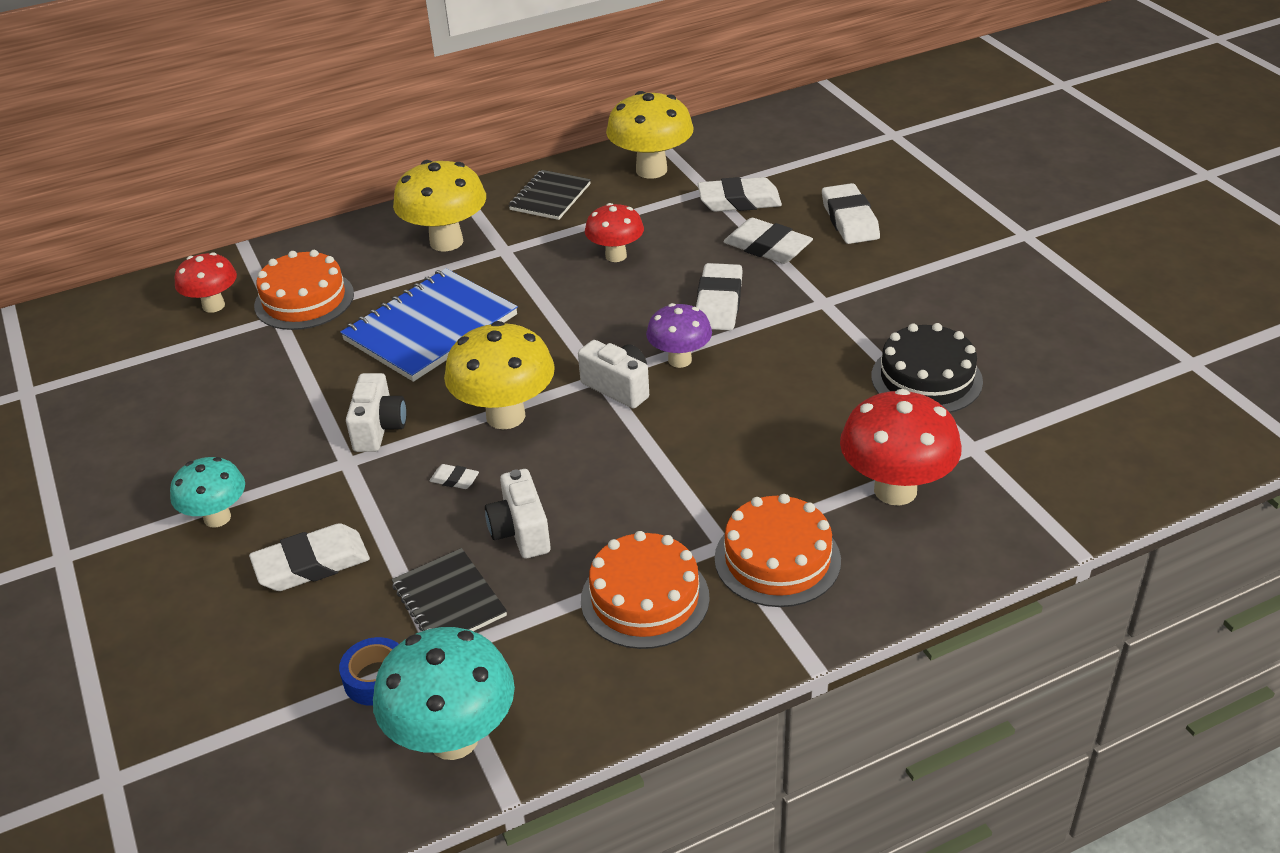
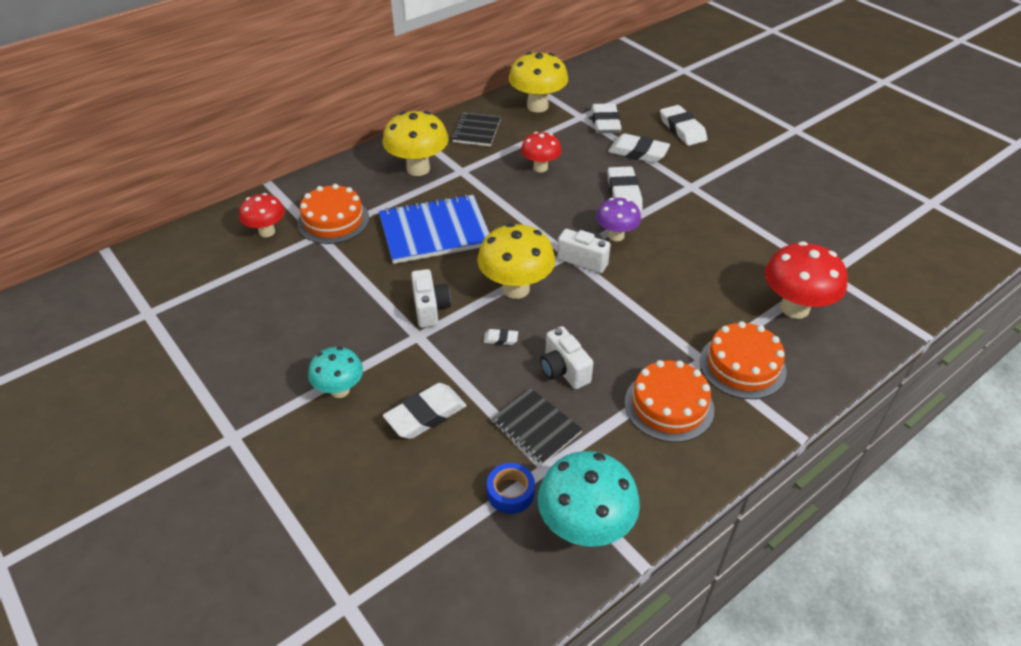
camera: 15 degrees left, 5 degrees up
blue notebook [340,268,518,382] -> blue notebook turned 45 degrees clockwise [379,194,490,264]
white eraser [698,177,782,212] -> white eraser turned 75 degrees counterclockwise [591,103,622,134]
black cake [871,323,983,413] -> none

